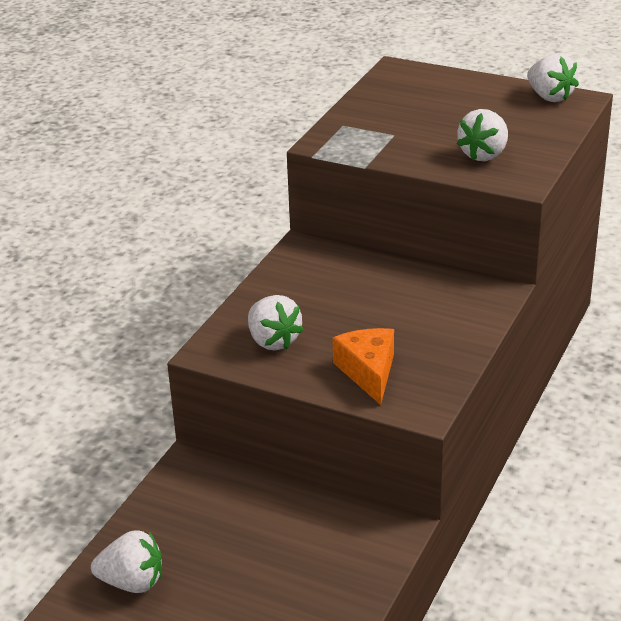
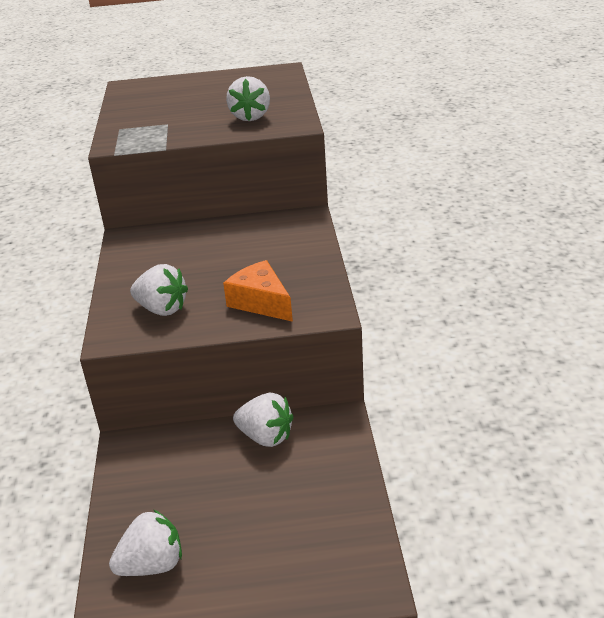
camera: 30 degrees left, 0 degrees up
white strawberry [527,53,579,102] -> white strawberry moved to [233,393,293,447]

